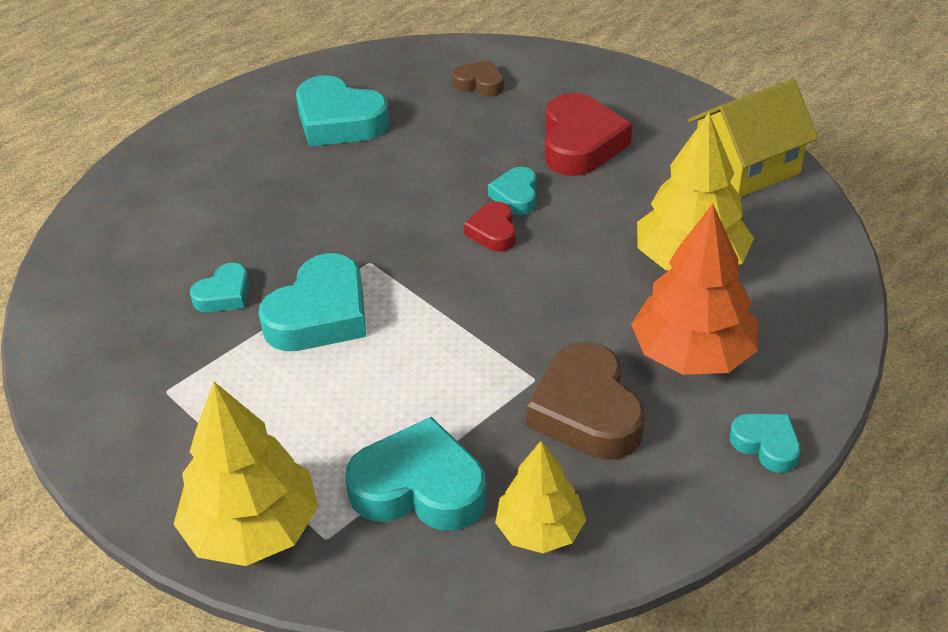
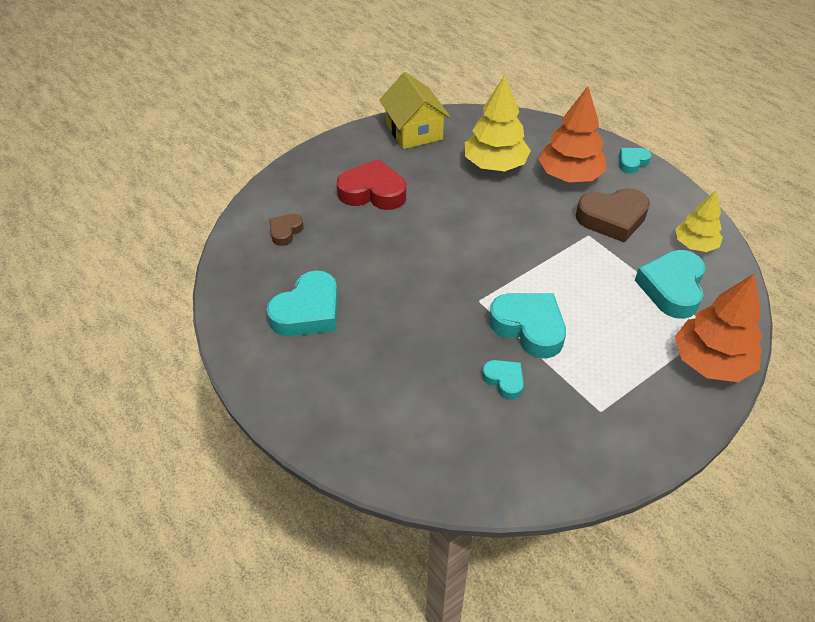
camera: 85 degrees left, 5 degrees up
yellow tree [173,381,319,566] -> orange tree [675,273,762,382]
red heart [464,201,516,252] -> none
turquoise heart [488,167,536,215] -> none

